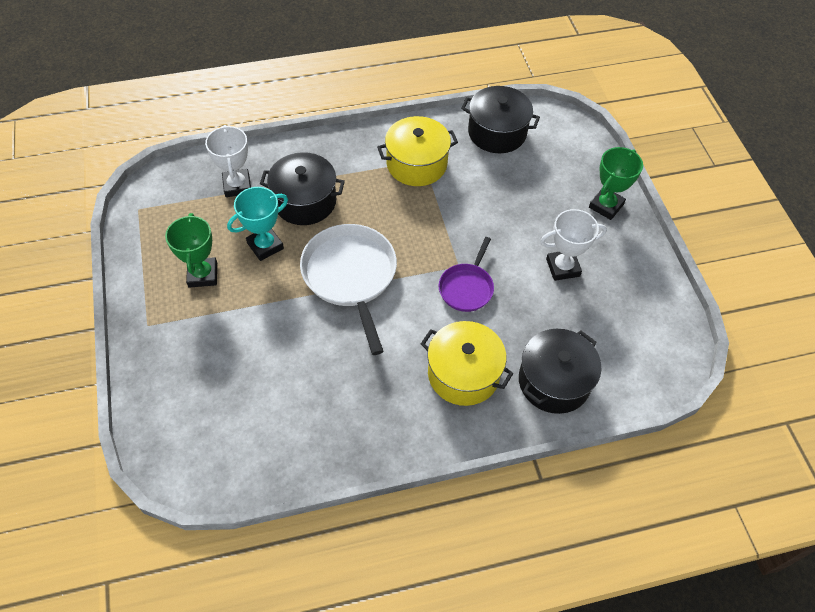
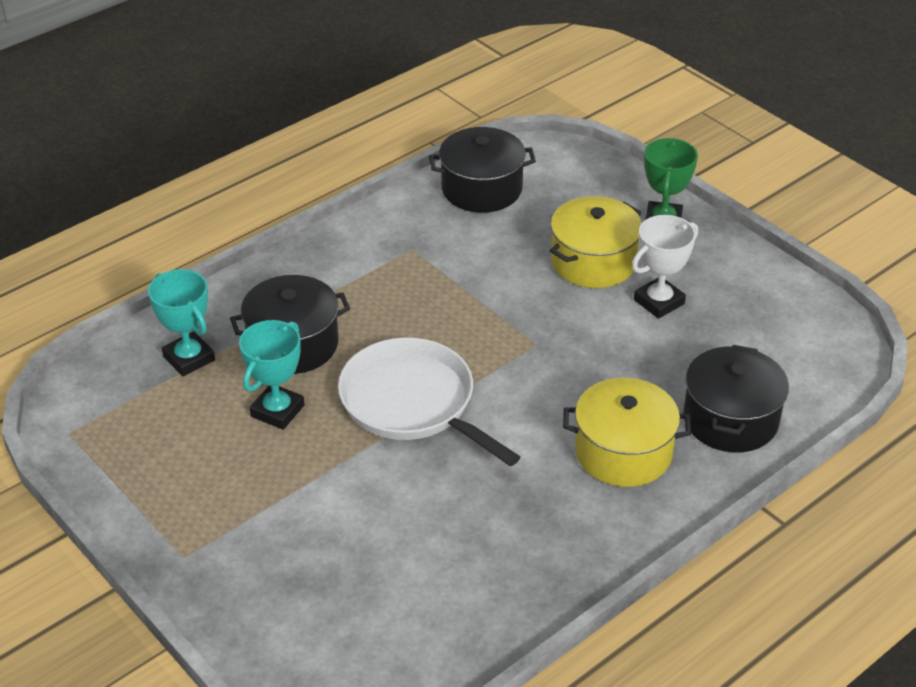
camera: 25 degrees left, 15 degrees down
green trophy [165,213,217,288] -> none
white trophy [205,125,251,197] -> turquoise trophy [148,269,215,376]
yellow pot [377,116,458,186] -> yellow pot moved to [550,196,642,288]
purple pan [439,237,494,312] -> none

